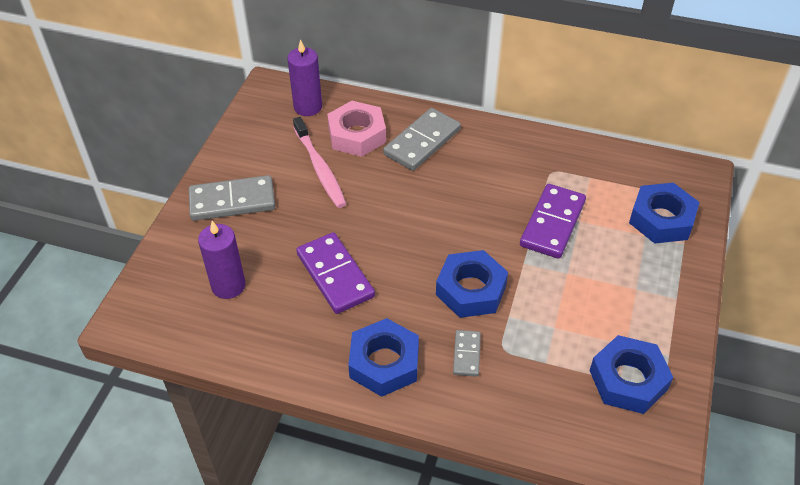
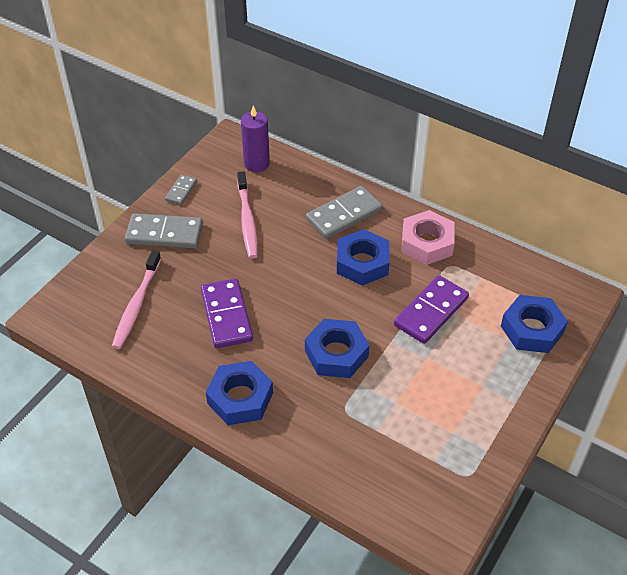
camera: 15 degrees right, 0 degrees up
purple candle [198,221,245,299] -> pink toothbrush [112,250,161,349]
pink nut [327,101,386,157] -> pink nut moved to [402,210,455,265]
grey domino [453,330,481,377] -> grey domino moved to [165,175,197,205]
blue nut [590,335,673,414] -> blue nut moved to [337,229,390,286]

